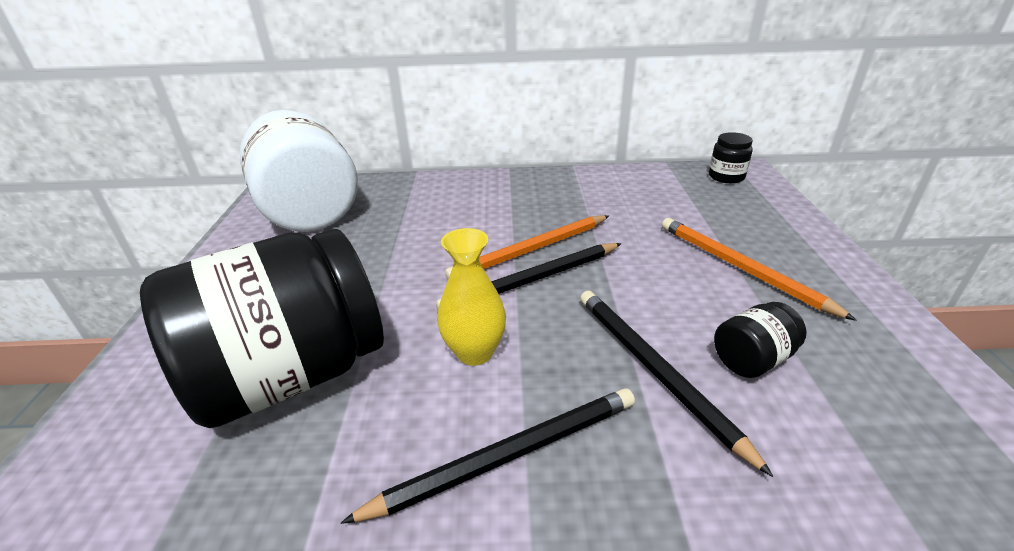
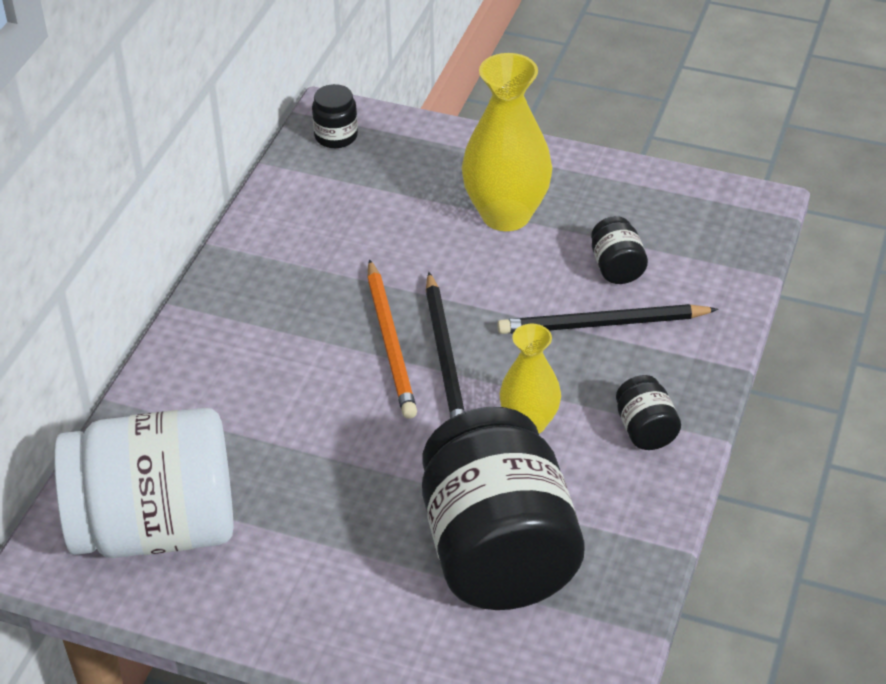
camera: 70 degrees left, 10 degrees up
black pencil [341,389,635,524] -> black jar [616,375,681,450]
orange pencil [662,218,857,321] -> yellow vase [462,53,552,231]

